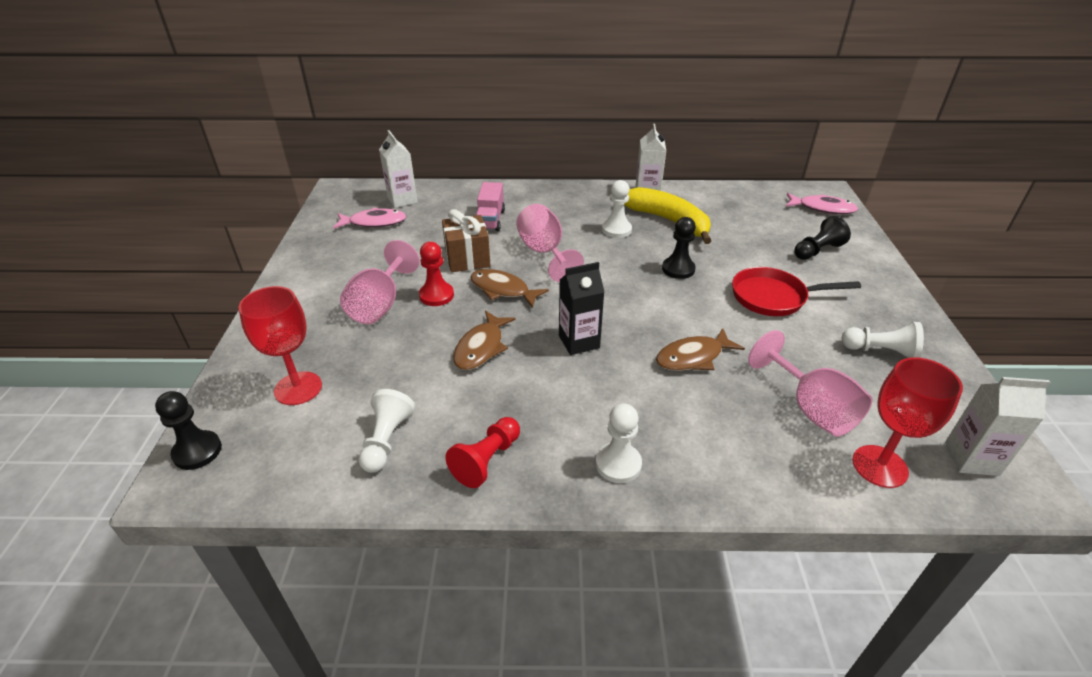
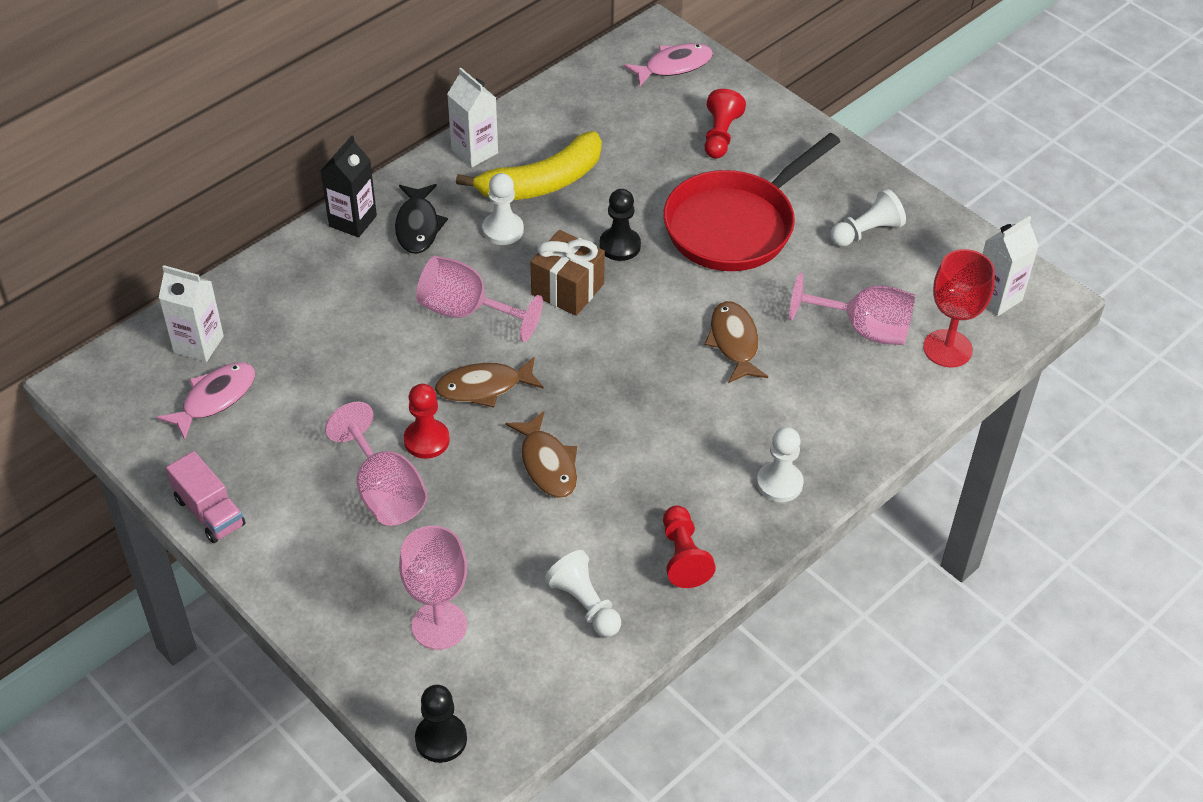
camera: 45 degrees left, 10 degrees up
red goblet [239,286,322,405] -> pink goblet [399,526,467,650]
brown gift [442,209,491,272] -> brown gift moved to [531,230,605,316]
pink truck [476,182,505,231] -> pink truck moved to [166,451,245,543]
black carton [559,262,604,355] -> black carton moved to [321,135,377,237]
yellow banana [624,187,712,244] -> yellow banana turned 150 degrees clockwise [456,131,602,200]
brown fish [656,328,745,371] -> brown fish turned 150 degrees clockwise [705,301,768,383]
red pan [732,267,861,316] -> red pan [663,133,841,271], size x1.50
black pawn [794,216,851,260] -> red pawn [705,89,746,159]
none -> black fish [395,184,448,254]

